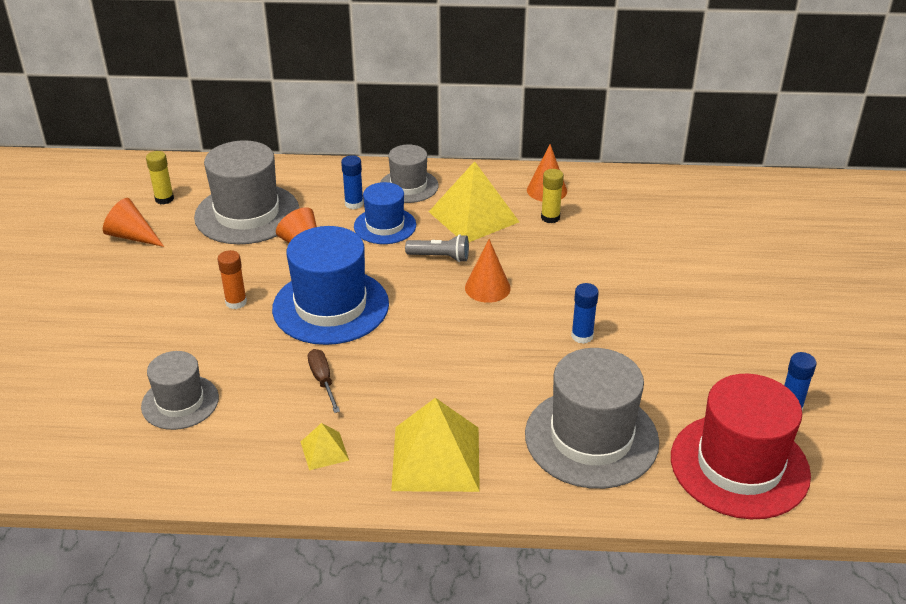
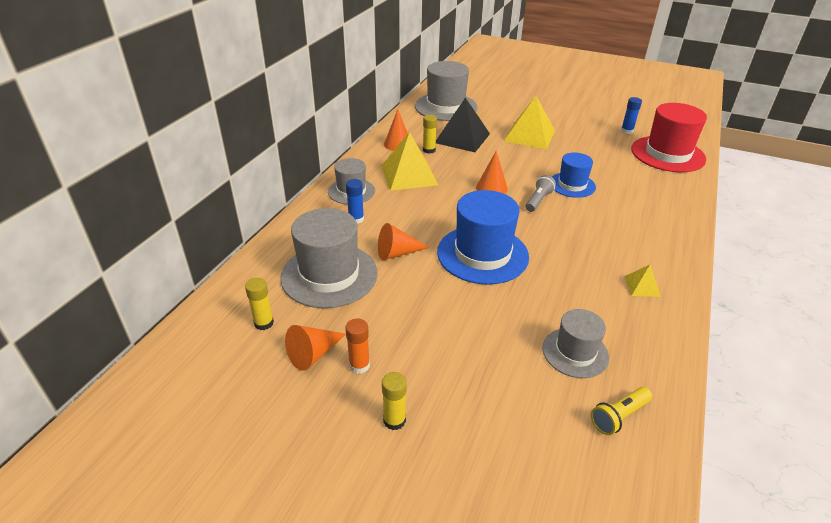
camera: 70 degrees left, 0 degrees up
orange glue stick [218,250,247,309] -> orange glue stick moved to [345,318,370,374]
brown screwdriver [308,349,340,413] -> none
blue hat [354,182,416,244] -> blue hat moved to [552,153,596,198]
yellow pyramid [391,398,480,492] -> yellow pyramid moved to [504,96,555,149]
grey flashlight [405,234,469,262] -> grey flashlight moved to [525,175,556,212]
grey hat [525,348,659,489] -> grey hat moved to [415,61,478,121]
blue glue stick [571,283,599,344] -> none
none -> yellow glue stick [382,372,407,430]
none -> black pyramid [436,97,490,152]
none -> yellow flashlight [591,387,652,435]

